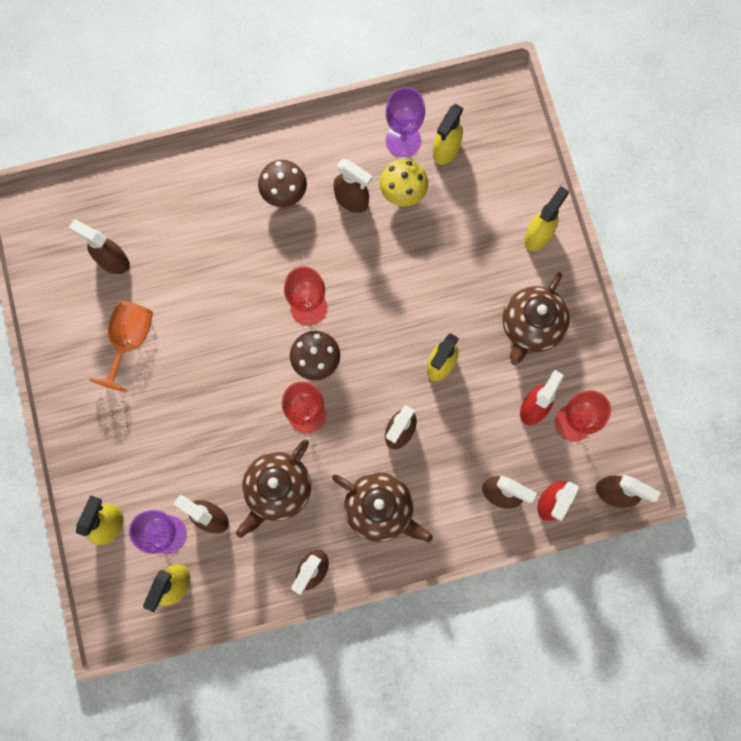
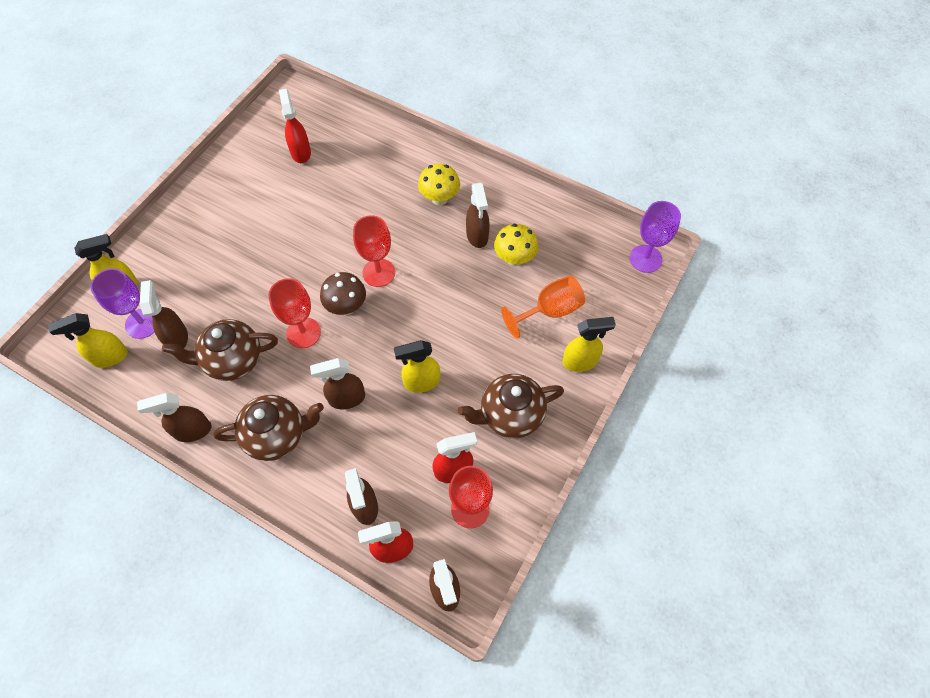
camera: 45 degrees right, 15 degrees down
brown spray bottle [68,220,130,274] -> red spray bottle [279,89,311,163]
orange goblet [90,300,153,392] -> orange goblet moved to [501,276,585,339]
brown mushroom [258,160,307,207] -> yellow mushroom [418,163,460,206]
brown teapot [332,472,433,542] -> brown teapot turned 90 degrees counterclockwise [213,395,324,461]
purple goblet [386,87,425,157] -> purple goblet moved to [630,201,681,273]
yellow spray bottle [433,104,464,165] -> none

